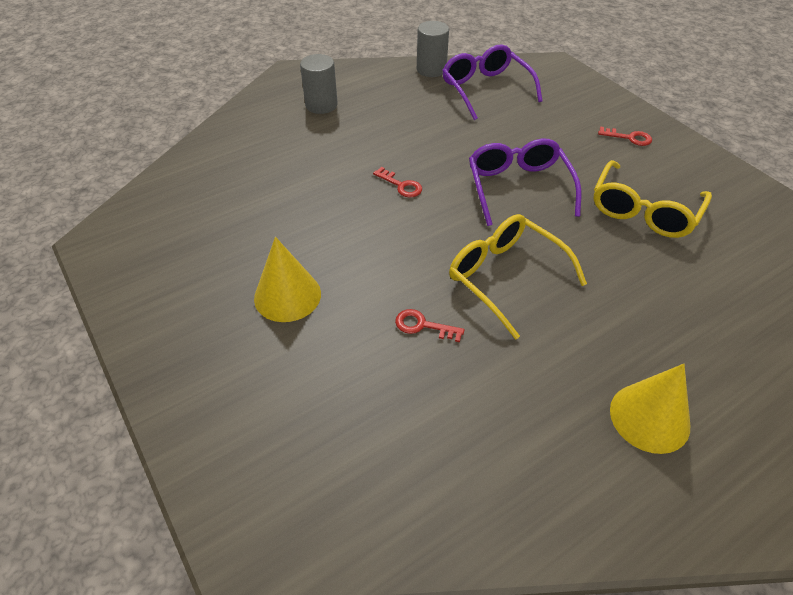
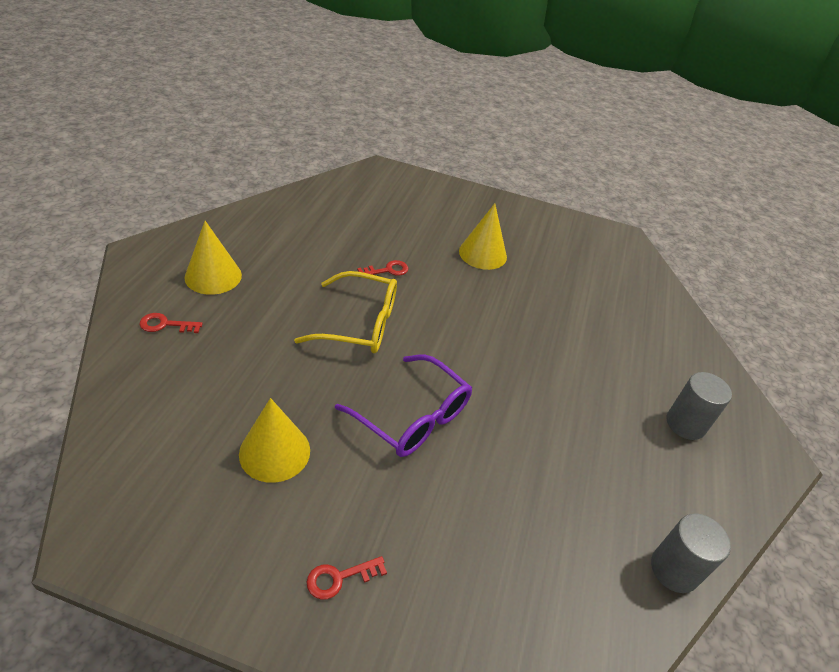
camera: 135 degrees right, 5 degrees down
red key [373,167,422,197] -> red key moved to [140,313,203,333]
purple glasses [442,44,542,120] -> none
yellow glasses [594,160,712,238] -> yellow cone [239,398,310,483]

